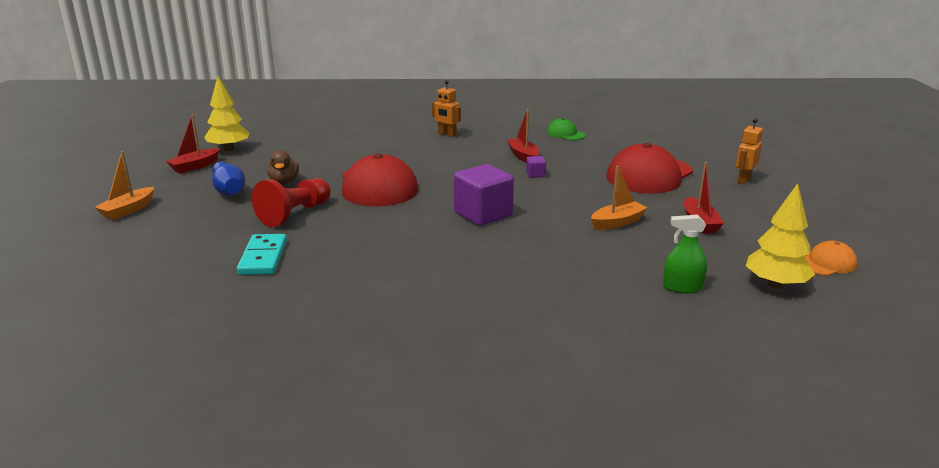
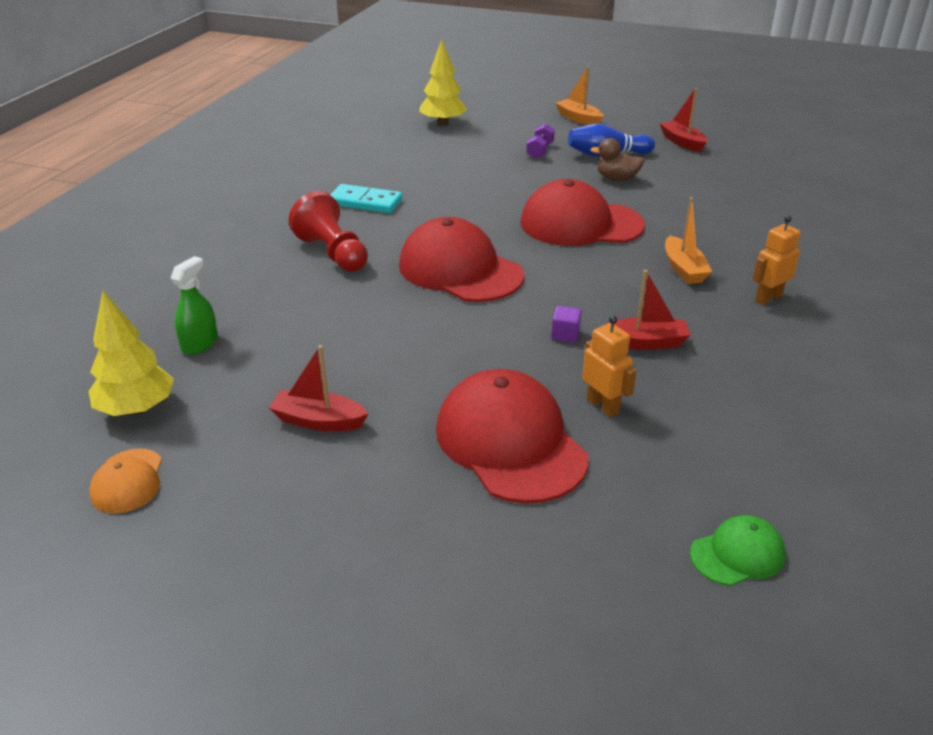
camera: 110 degrees right, 10 degrees up
yellow tree [204,76,250,151] -> yellow tree moved to [419,39,467,126]
turquoise domino [237,234,287,275] -> turquoise domino moved to [330,184,403,213]
red pawn [252,178,331,227] -> red pawn moved to [289,191,368,272]
purple cube [454,164,514,226] -> red cap [399,217,524,302]
green cap [547,118,586,140] -> green cap moved to [690,515,786,586]
orange boat [591,166,647,230] -> orange boat moved to [665,197,712,284]
orange robot [736,118,763,184] -> orange robot moved to [582,315,637,417]
none -> purple dumbbell [526,124,555,159]

